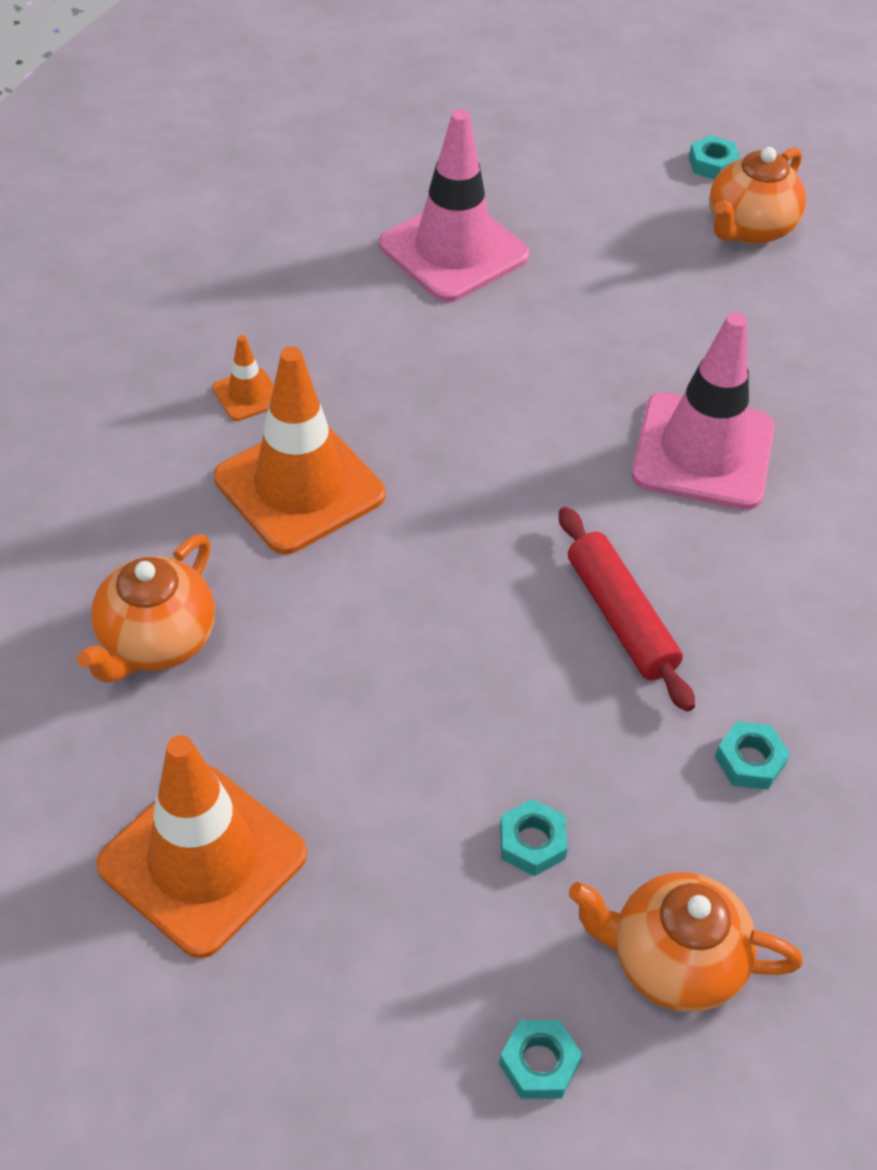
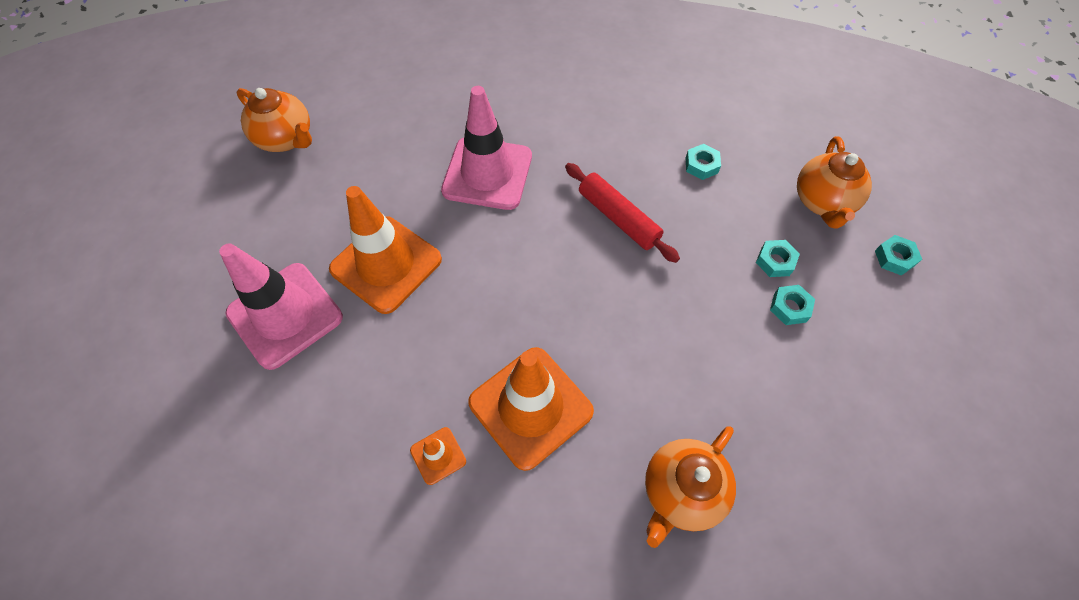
camera: 90 degrees left, 10 degrees up
orange teapot [77,534,215,683] -> orange teapot turned 105 degrees clockwise [645,426,736,548]
orange traffic cone [96,735,307,958] -> orange traffic cone moved to [329,186,442,314]
red rolling pin [559,507,695,712] -> red rolling pin turned 75 degrees clockwise [565,163,680,263]
turquoise nut [689,135,740,180] -> turquoise nut moved to [770,285,815,325]

